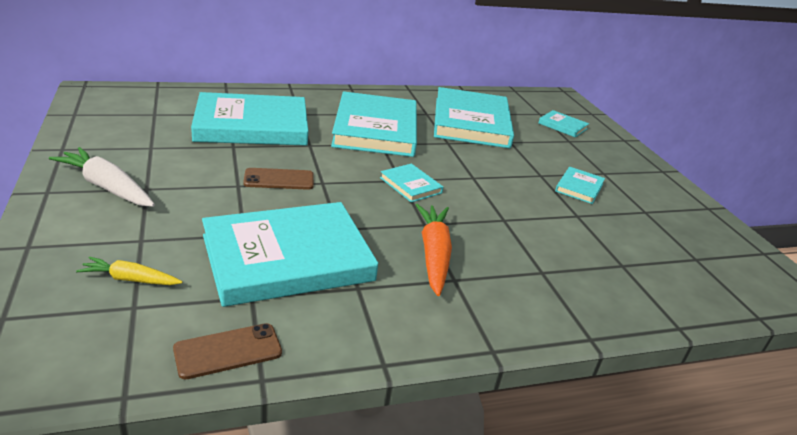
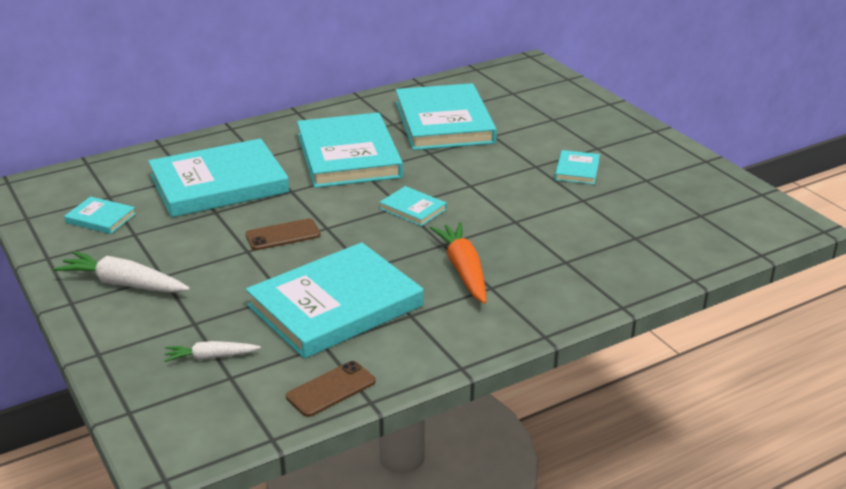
camera: 10 degrees left, 0 degrees up
yellow carrot [76,257,182,285] -> white carrot [164,341,261,362]
turquoise book [539,110,589,137] -> turquoise book moved to [64,197,136,234]

